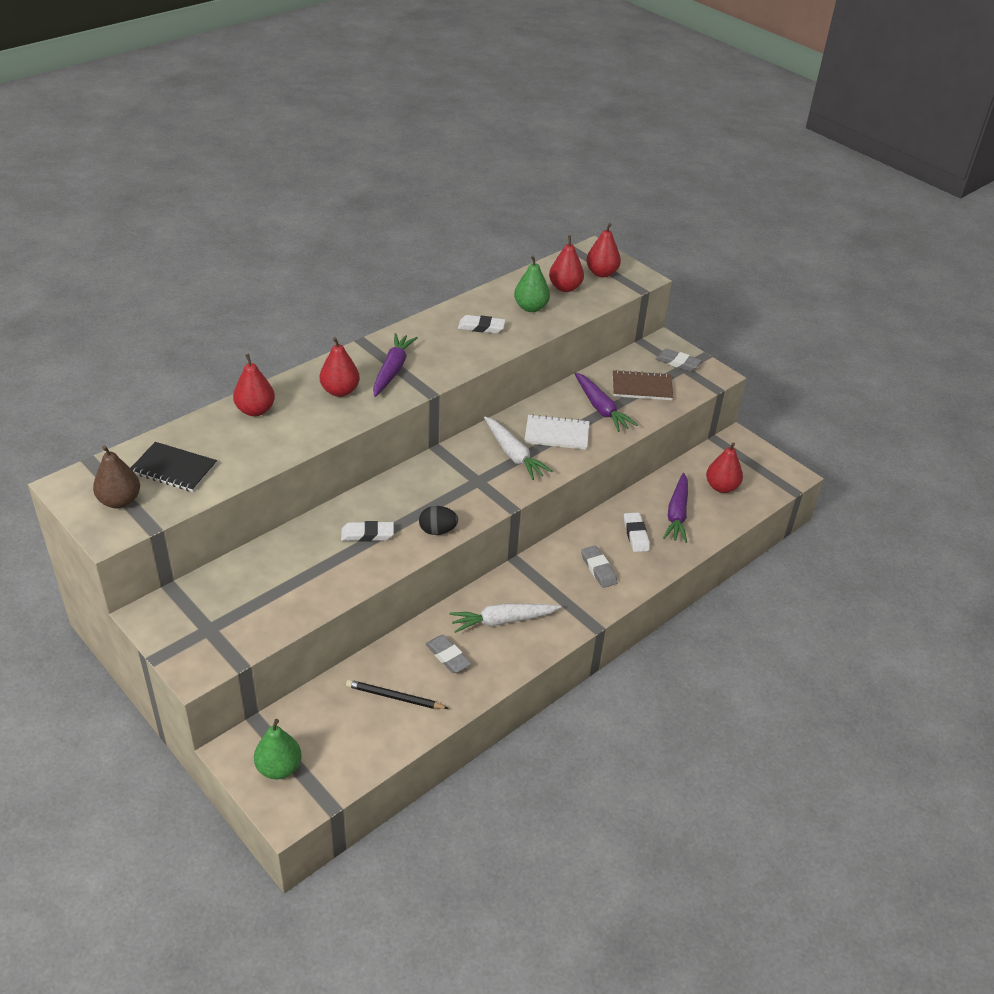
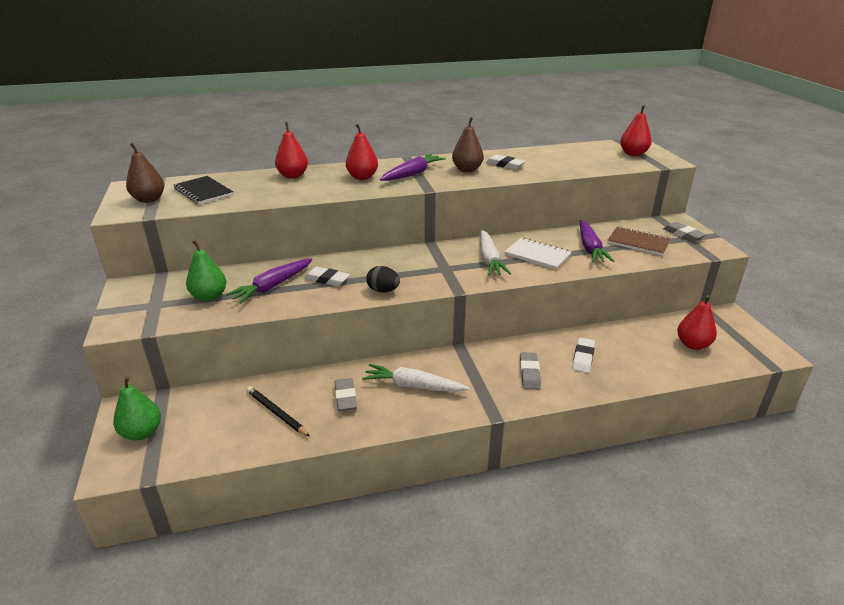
camera: 30 degrees right, 10 degrees down
green pear [514,256,550,312] -> green pear moved to [186,240,227,302]
red pear [549,235,584,292] -> none
purple carrot [663,473,688,543] -> purple carrot moved to [226,258,312,303]
none -> brown pear [452,117,484,172]

